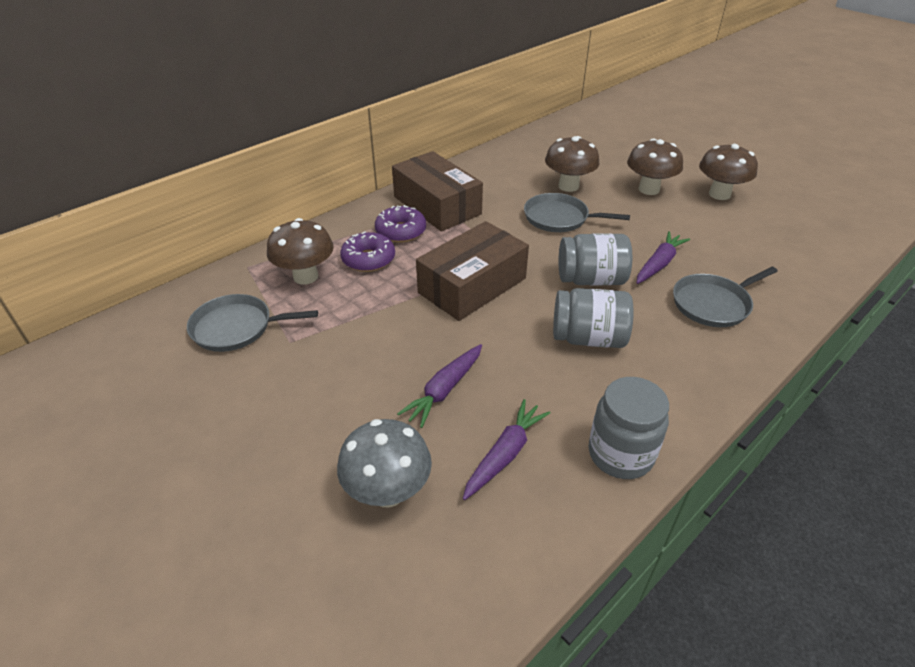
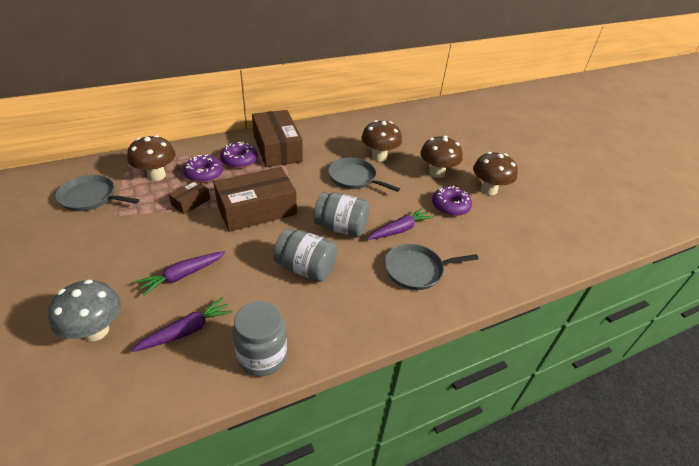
camera: 15 degrees right, 0 degrees up
none -> brown box [169,180,210,214]
none -> purple donut [432,186,472,216]

